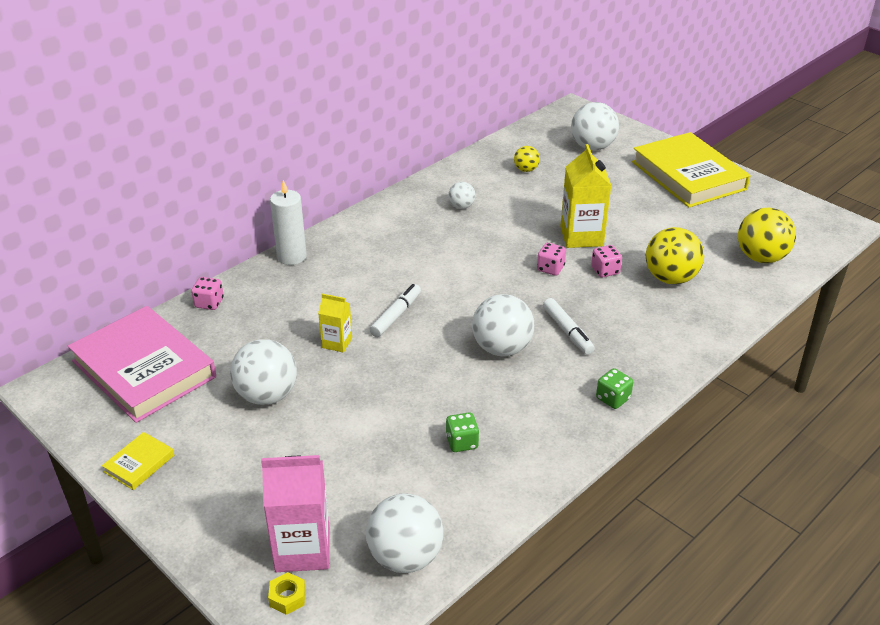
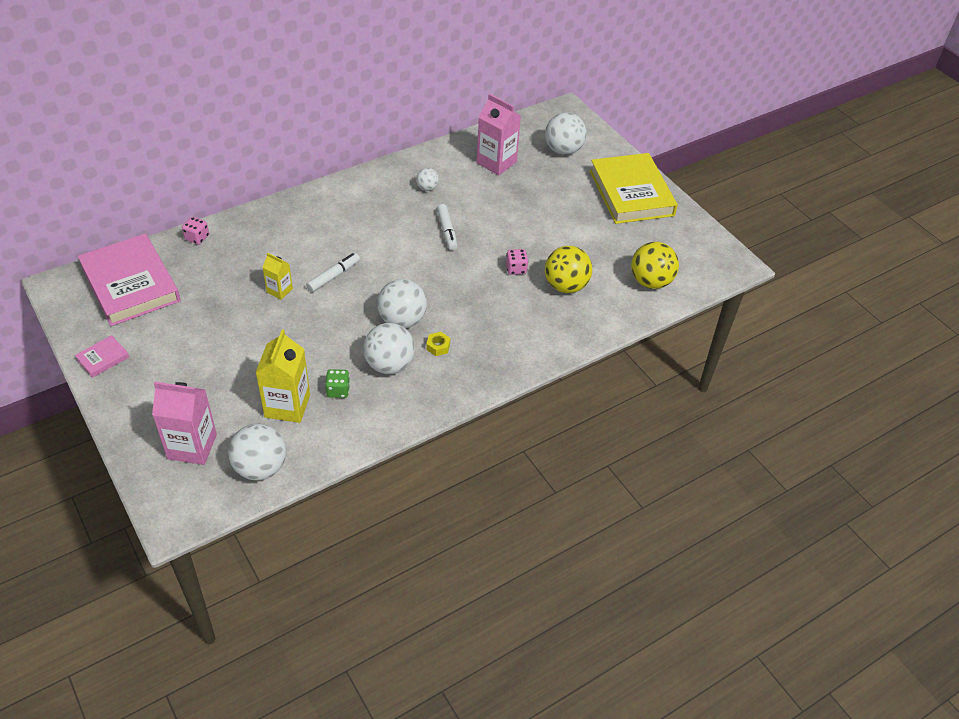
camera: 10 degrees right, 10 degrees up
yellow book [102,432,174,490] -> pink book [75,335,129,378]
white ball [230,339,297,405] -> white ball moved to [363,323,415,374]
yellow nut [268,572,306,615] -> yellow nut moved to [426,332,450,356]
white candle [270,180,307,265] -> none
yellow ball [514,146,540,172] -> pink carton [476,94,521,175]
pink dice [537,243,566,276] -> none
white marker [543,298,595,355] -> white marker moved to [437,204,457,250]
yellow carton [560,144,611,248] -> yellow carton moved to [255,329,310,423]
green dice [596,368,633,409] -> none

